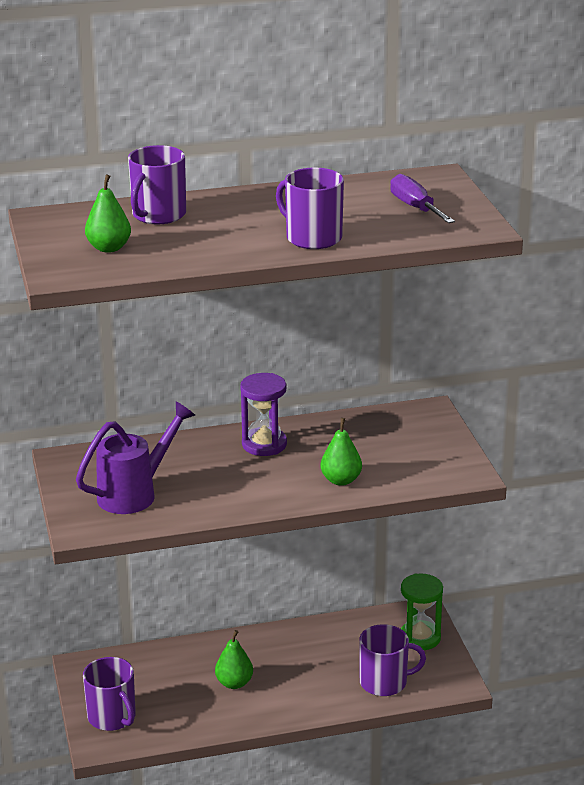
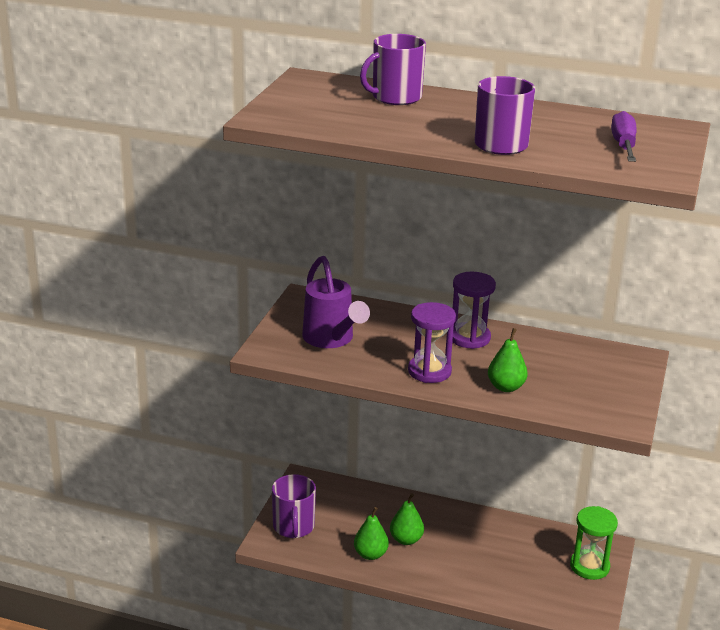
camera: 30 degrees right, 0 degrees up
purple watering can [76,401,195,514] -> purple watering can turned 75 degrees clockwise [302,256,370,348]
green pear [85,174,131,253] -> green pear moved to [354,507,389,560]
purple mug [359,624,426,696] -> none
none -> purple hourglass [408,302,456,383]

